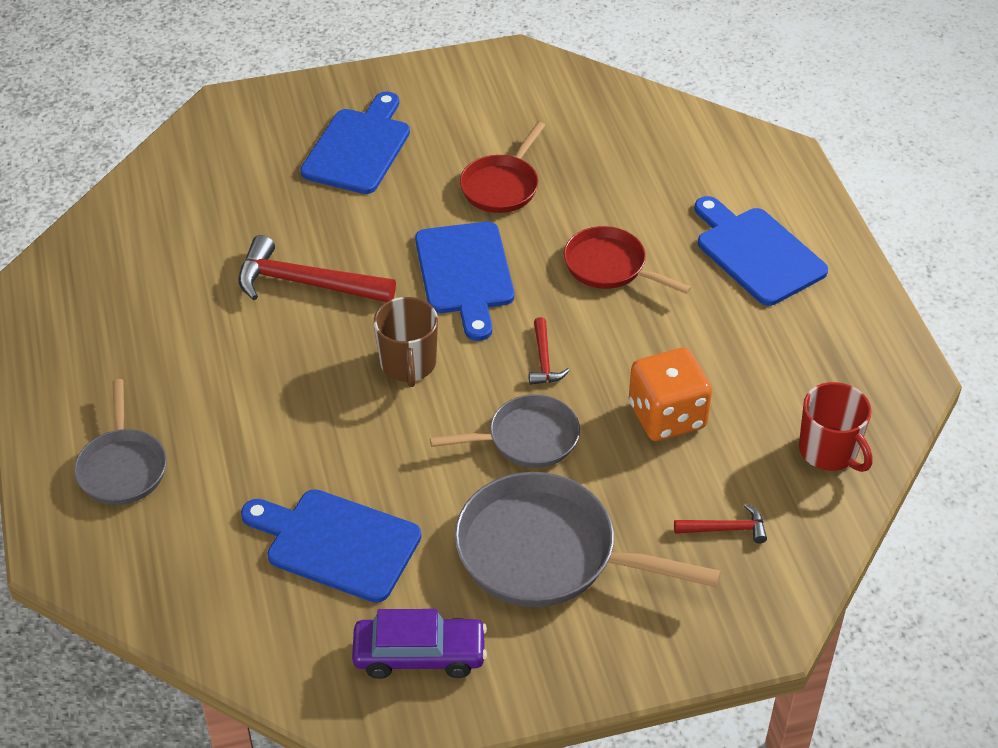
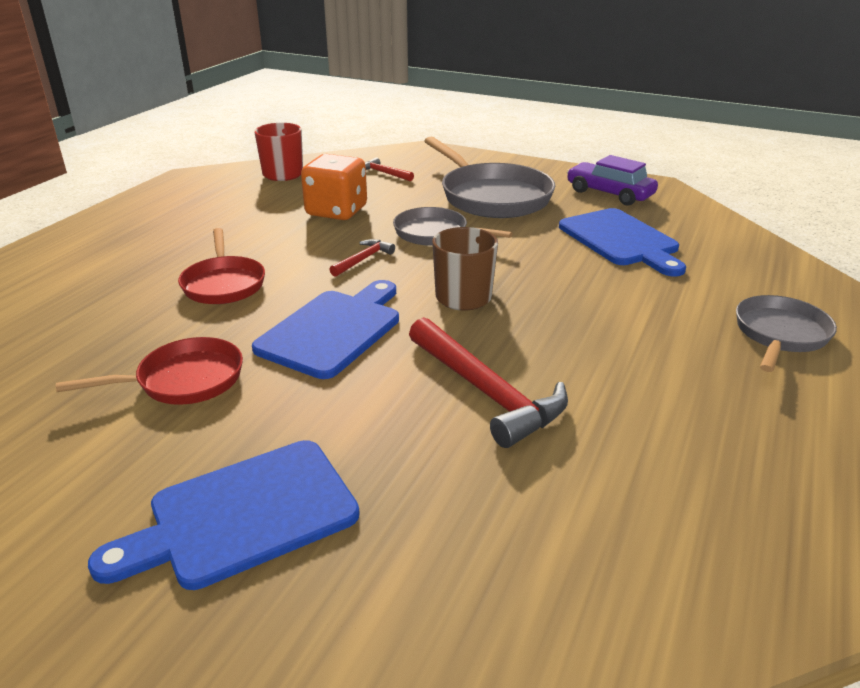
camera: 140 degrees left, 15 degrees down
blue cutting board [694,196,828,306] -> none

